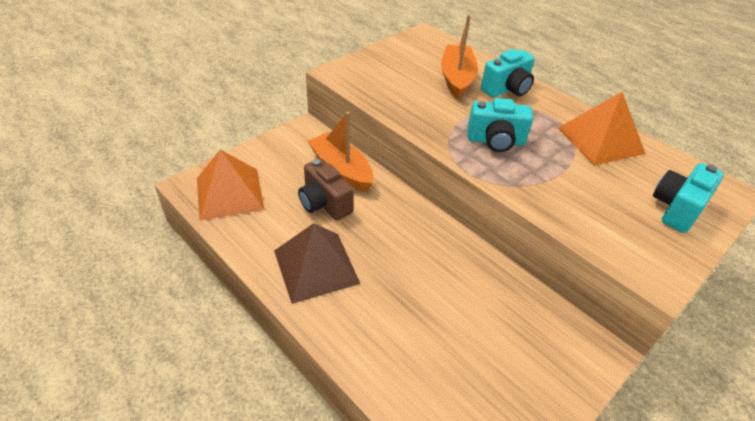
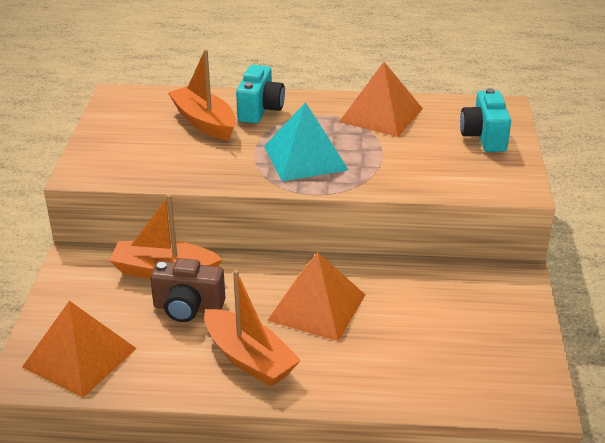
camera: 40 degrees left, 10 degrees down
brown pyramid [274,223,360,304] -> orange boat [204,270,301,387]
turquoise camera [467,98,533,152] -> turquoise pyramid [264,102,348,181]
none -> orange pyramid [267,252,365,341]

